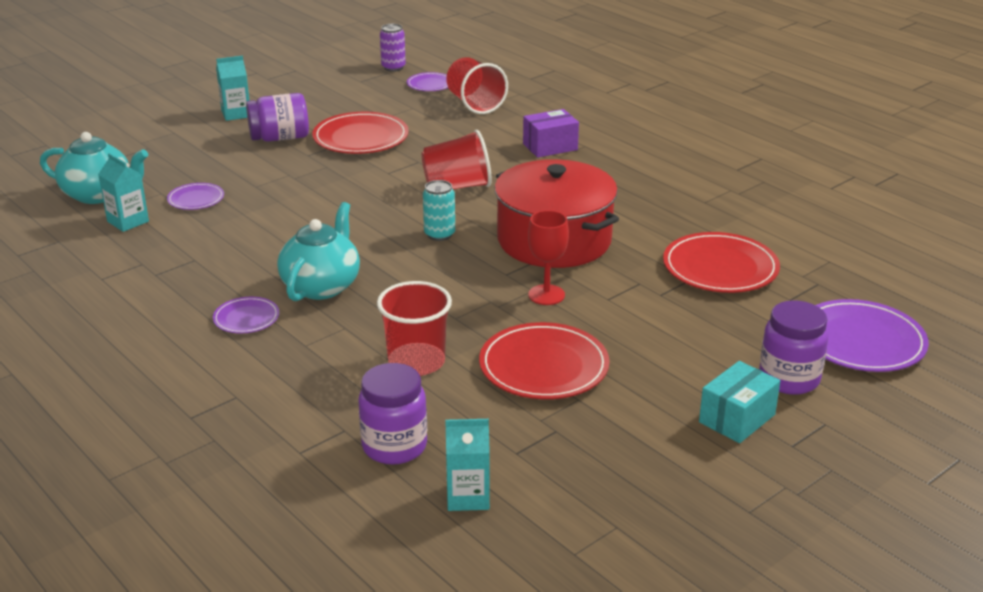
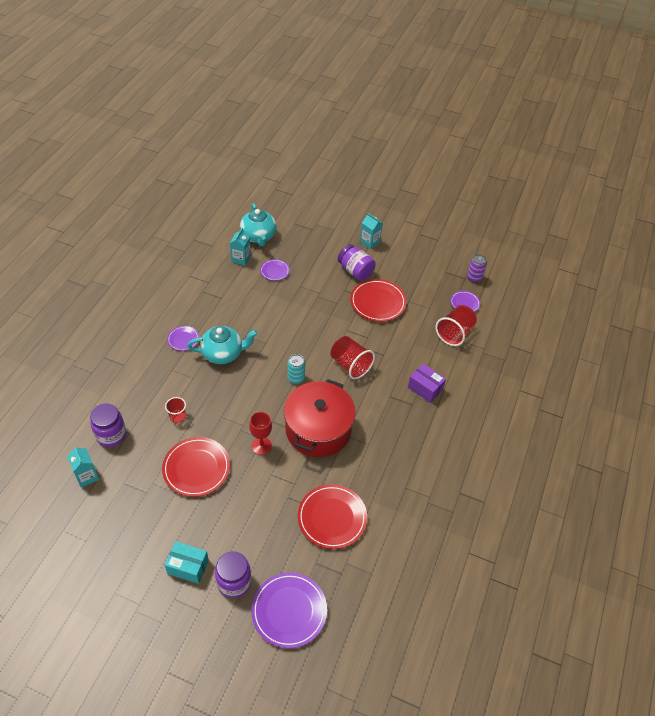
camera: 60 degrees right, 20 degrees up
red cup [377,281,452,376] -> red cup [165,397,186,423], size x0.56

